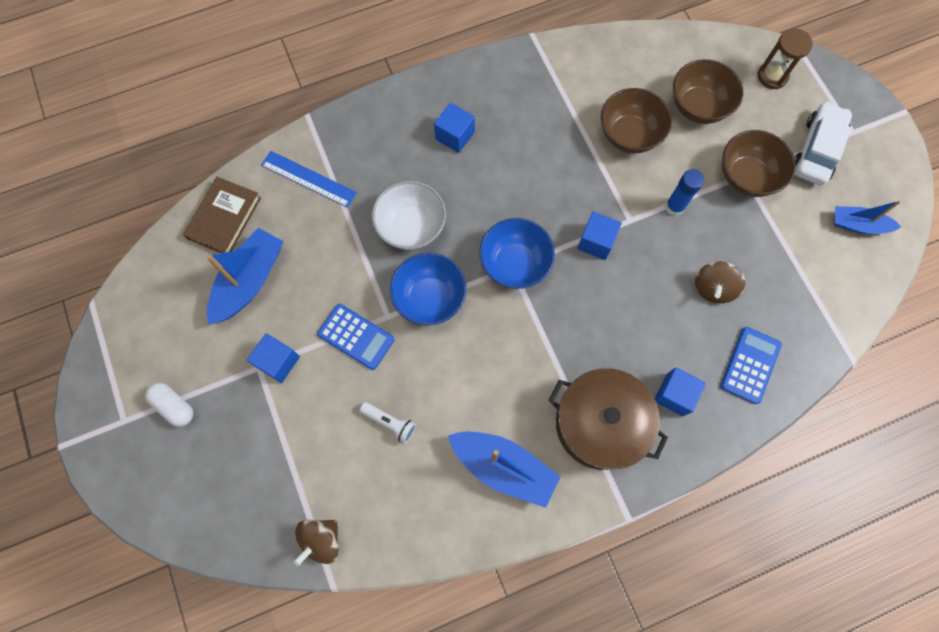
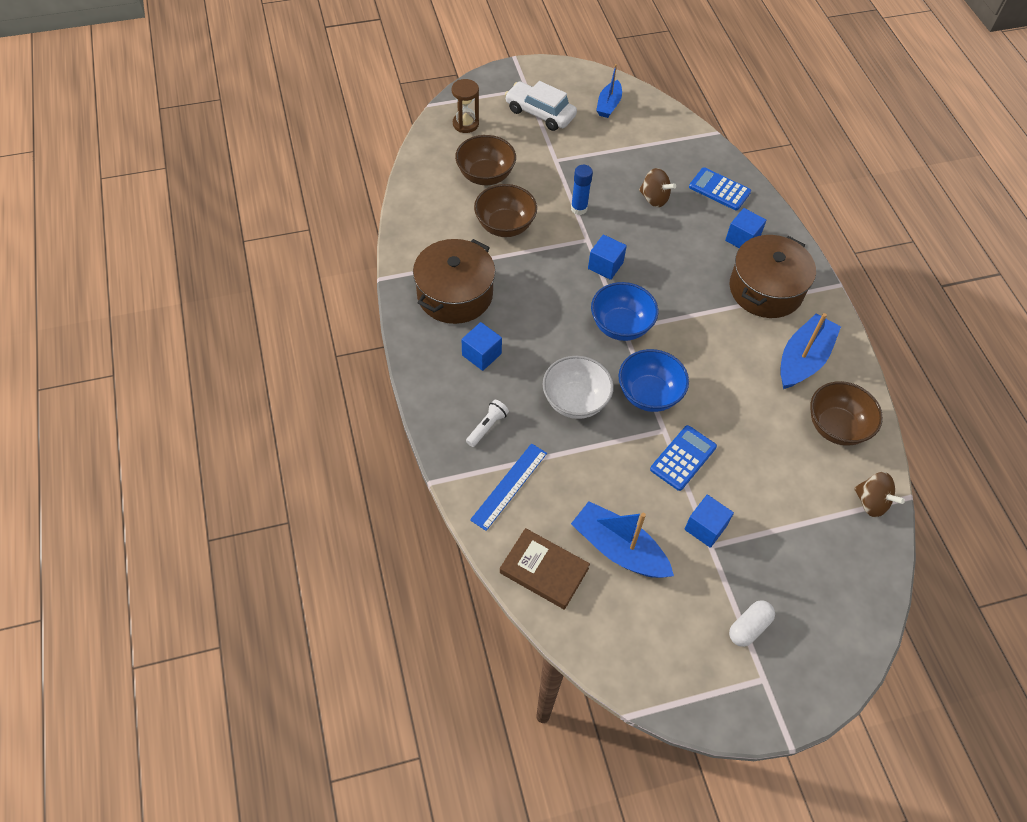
camera: 85 degrees left, 15 degrees down
white flashlight [360,402,416,443] -> white flashlight moved to [466,400,509,447]
brown bowl [722,130,796,197] -> brown bowl moved to [810,381,883,446]
none -> brown pot [413,239,495,324]

